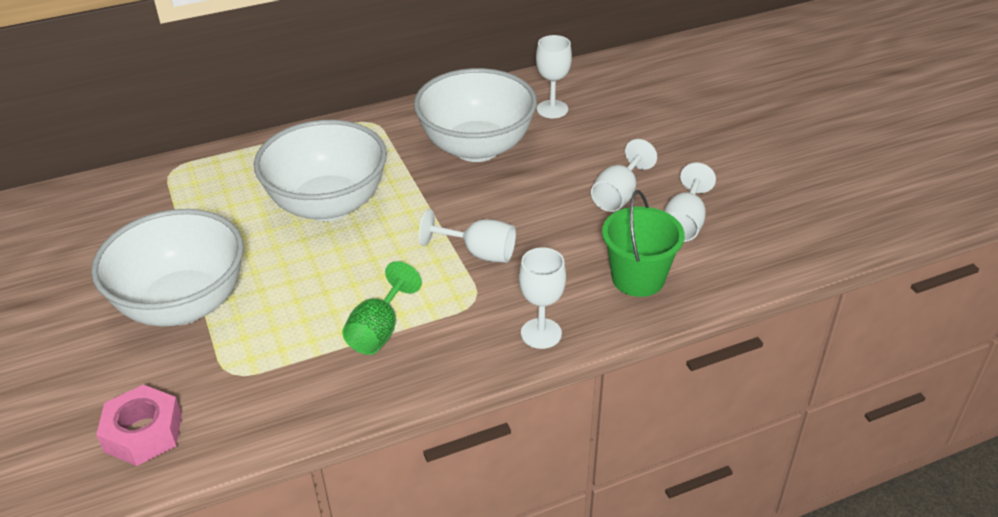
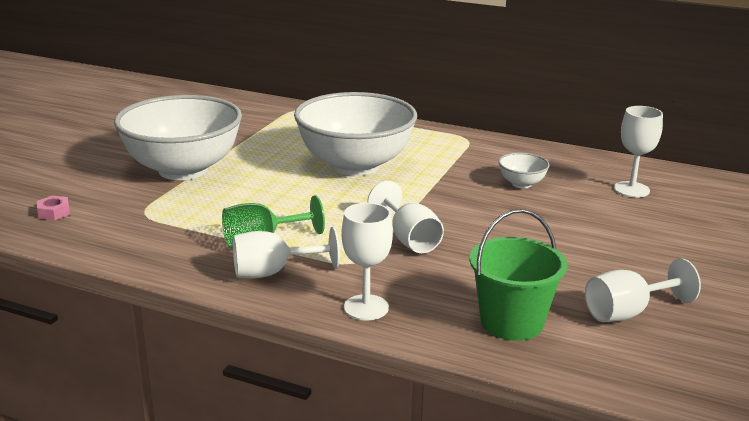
camera: 45 degrees right, 15 degrees down
pink nut [96,384,182,466] -> pink nut [37,196,70,220], size x0.50
white bowl [414,68,537,162] -> white bowl [498,152,550,188], size x0.40
white goblet [591,139,657,212] -> white goblet moved to [233,227,340,278]

